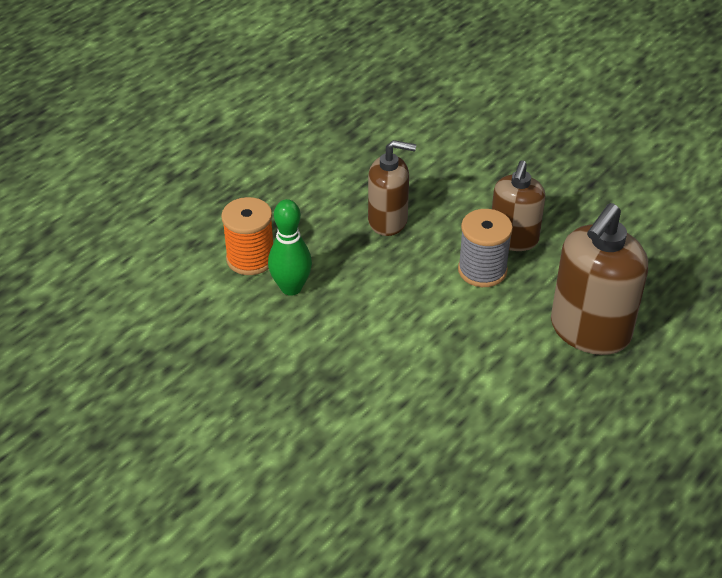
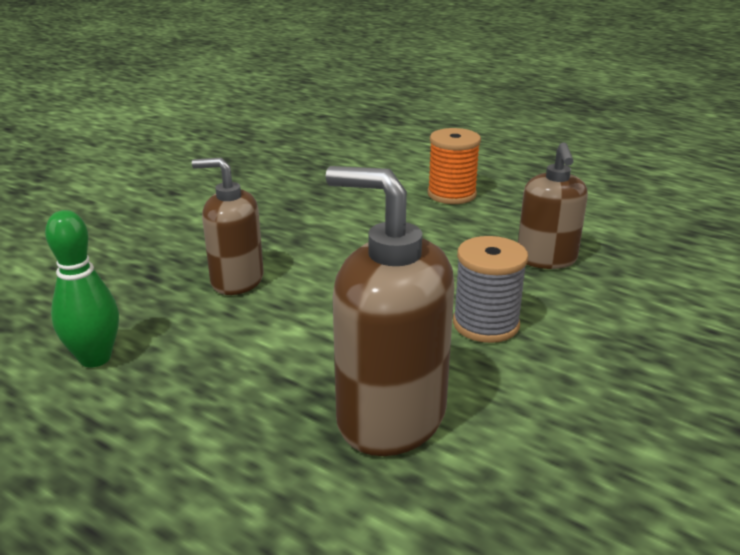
camera: 85 degrees right, 15 degrees down
green bowling pin [268,199,312,296] -> green bowling pin moved to [45,210,119,367]
brown soap dispenser [492,160,545,251] -> brown soap dispenser moved to [192,158,264,295]

